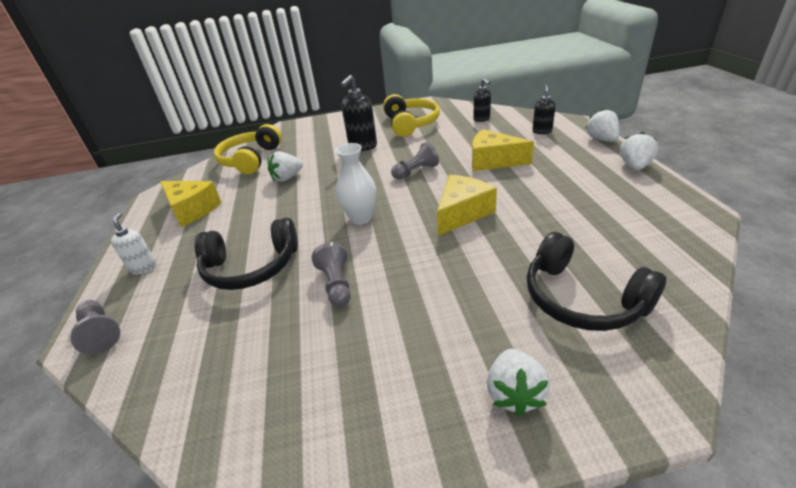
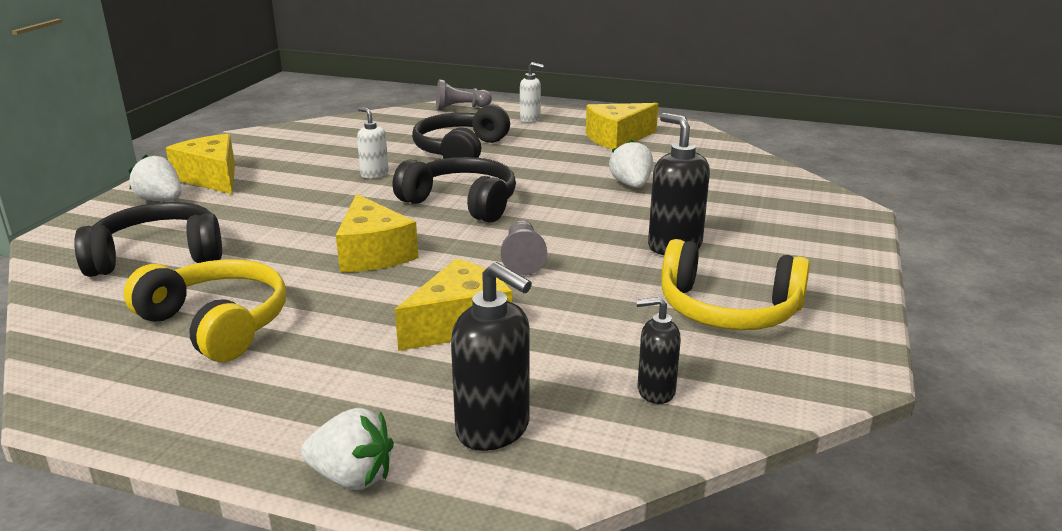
camera: 115 degrees right, 10 degrees down
yellow headphones [214,124,282,174] -> yellow headphones moved to [124,259,286,362]
grey pawn [312,242,351,307] -> white soap dispenser [357,107,389,179]
white vase [335,143,376,225] -> black headphones [393,157,516,222]
black soap dispenser [532,85,556,134] -> black soap dispenser [451,262,532,451], size x1.64
white strawberry [620,132,658,170] -> none
none -> yellow cheese [166,134,235,194]

